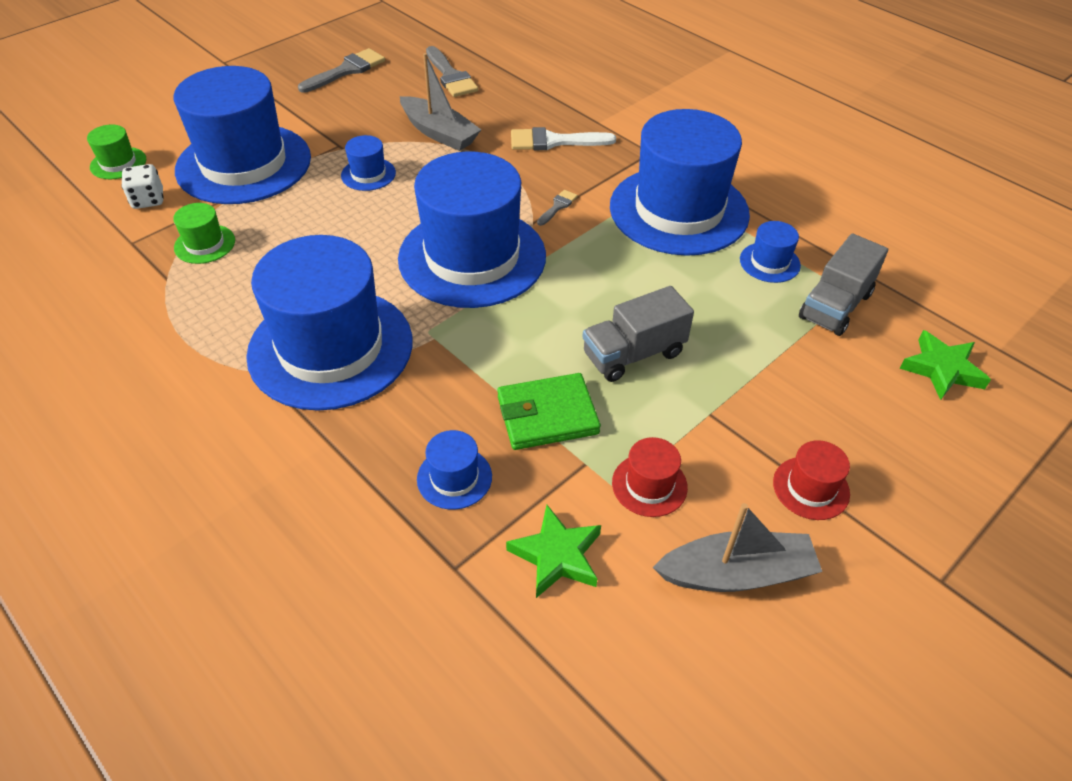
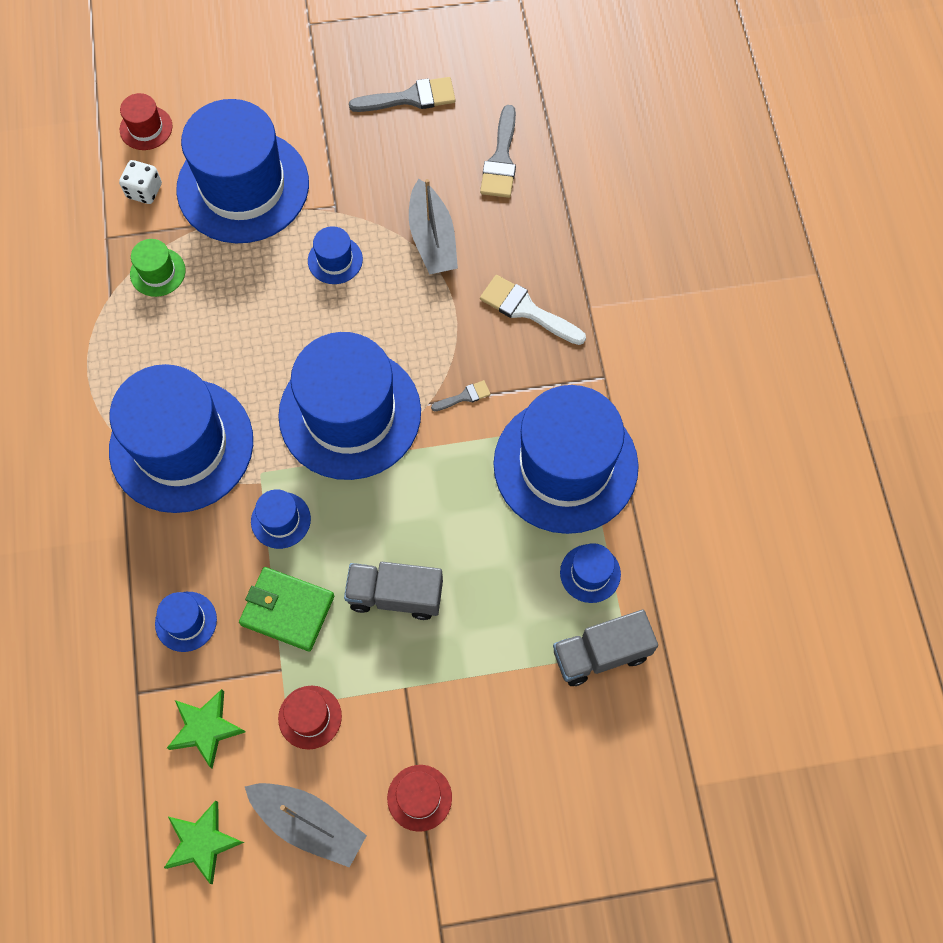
camera: 35 degrees right, 20 degrees up
green hat [87,124,146,179] -> red hat [120,93,172,150]
green star [900,330,991,400] -> green star moved to [164,800,244,884]
none -> blue hat [251,489,311,549]

